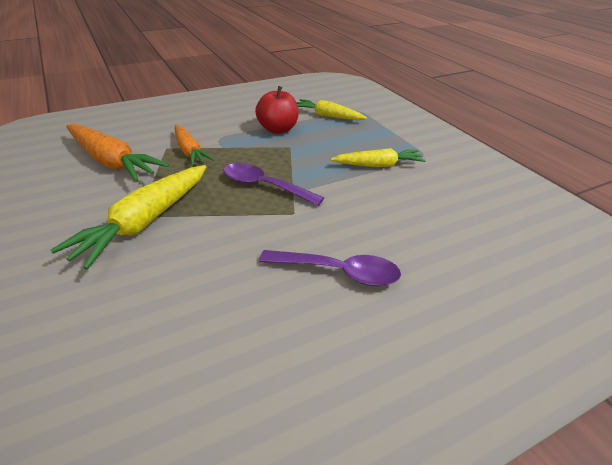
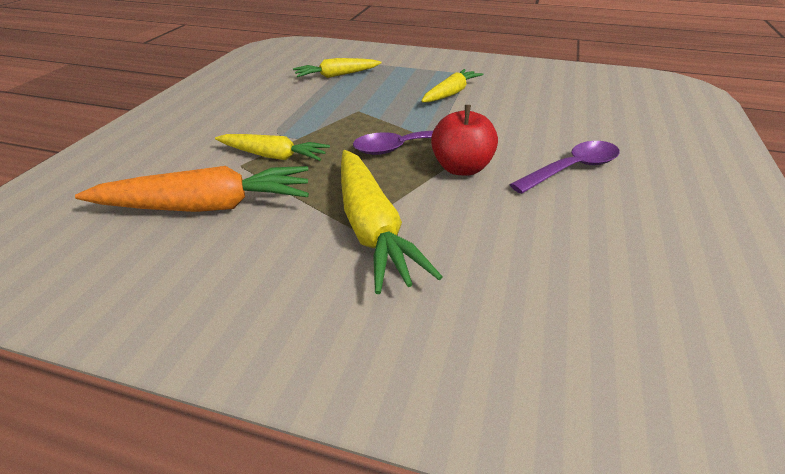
camera: 45 degrees left, 0 degrees up
orange carrot [175,125,215,166] -> yellow carrot [215,134,330,161]
red apple [255,86,299,134] -> red apple moved to [431,105,498,176]

